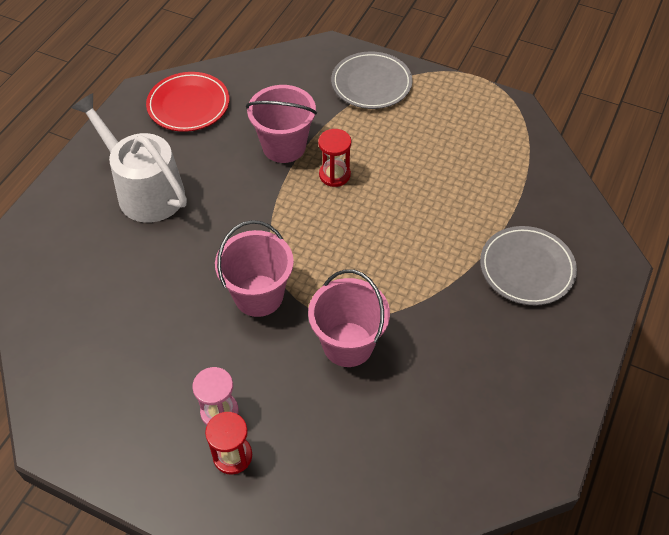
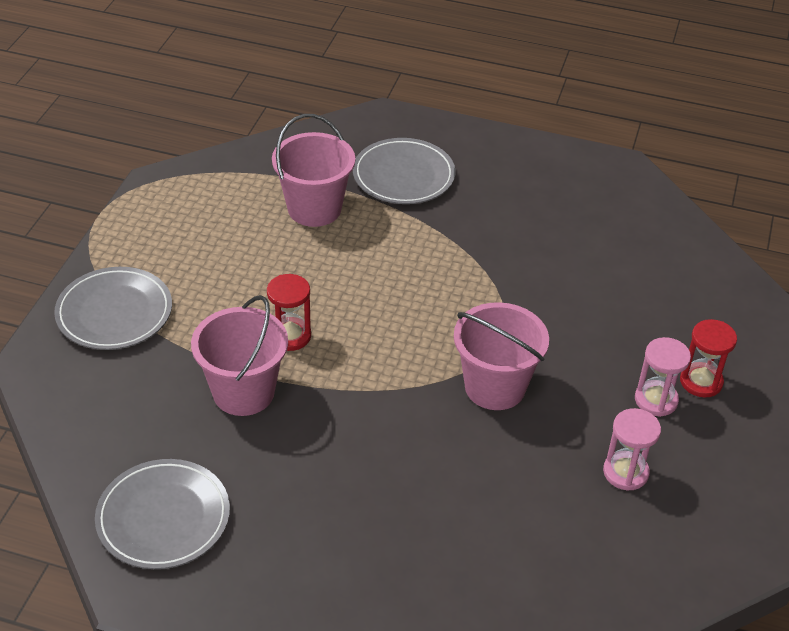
camera: 100 degrees left, 10 degrees down
white watering can [71,93,187,223] -> none
red plate [146,72,229,132] -> grey plate [95,459,230,569]
pink bucket [308,269,390,367] -> pink bucket moved to [272,114,355,227]
none -> pink hourglass [603,408,661,491]

